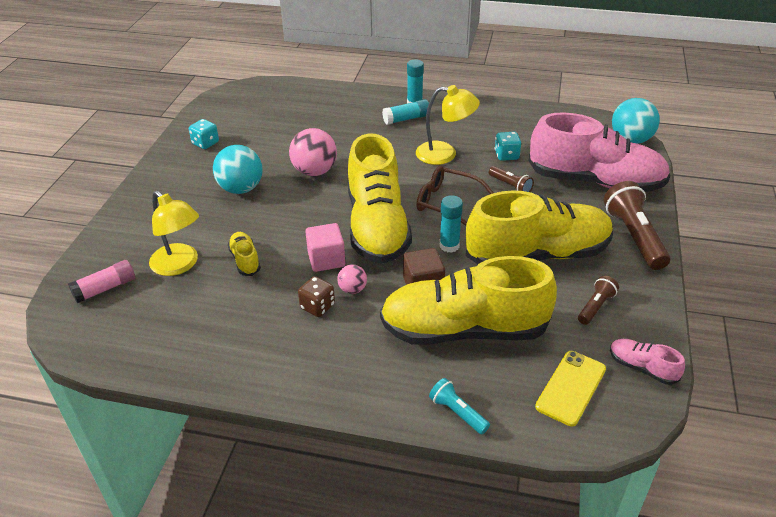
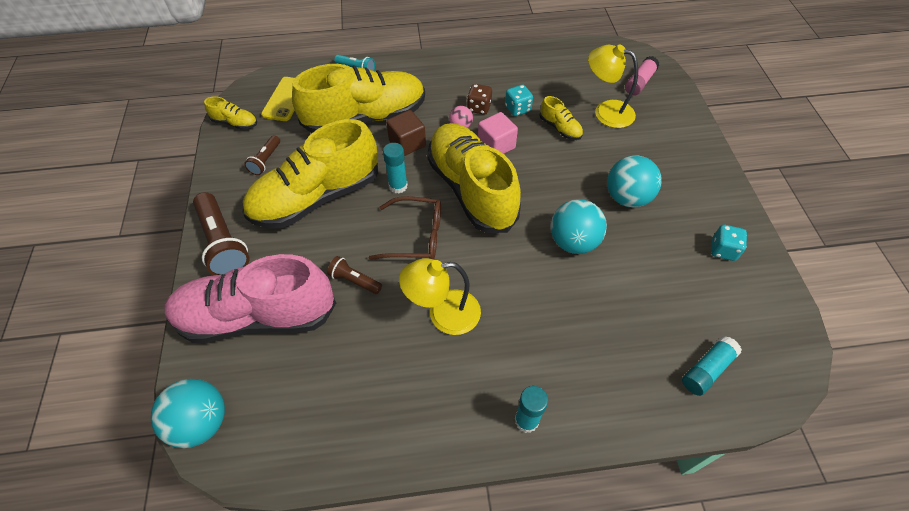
camera: 160 degrees right, 15 degrees up
pink ball [289,128,337,176] -> turquoise ball [551,199,607,254]
turquoise glue stick [382,99,429,125] -> turquoise glue stick moved to [682,336,742,396]
turquoise dice [495,132,521,161] -> turquoise dice moved to [505,85,533,116]
pink shoe [610,339,685,385] -> yellow shoe [204,96,257,130]

